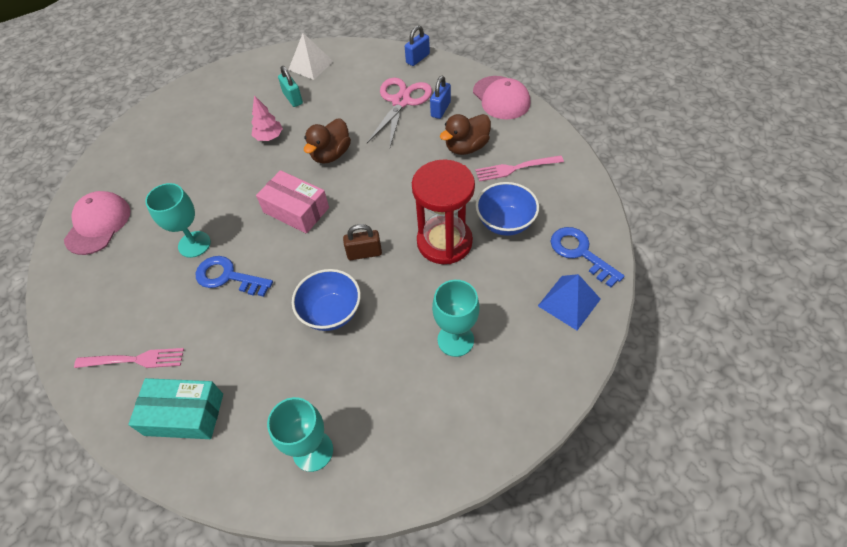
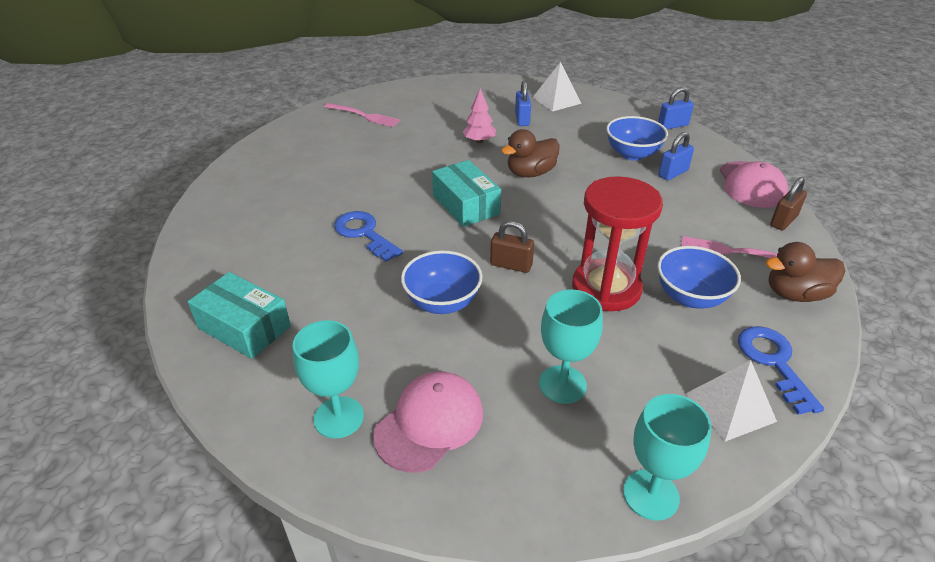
camera: 25 degrees right, 15 degrees down
pink cap [64,191,130,255] -> pink cap moved to [373,371,483,473]
pink fork [74,348,184,368] -> pink fork moved to [324,103,401,127]
turquoise goblet [145,183,211,258] -> turquoise goblet moved to [623,394,712,521]
pink box [256,170,329,233] -> turquoise box [432,160,501,227]
turquoise padlock [278,66,303,107] -> blue padlock [515,80,531,126]
pink scissors [367,78,432,147] -> blue bowl [606,116,668,161]
brown duck [440,114,491,155] -> brown duck moved to [766,242,845,302]
blue pyramid [538,274,601,330] -> white pyramid [686,360,777,442]
none -> brown padlock [770,177,807,231]

